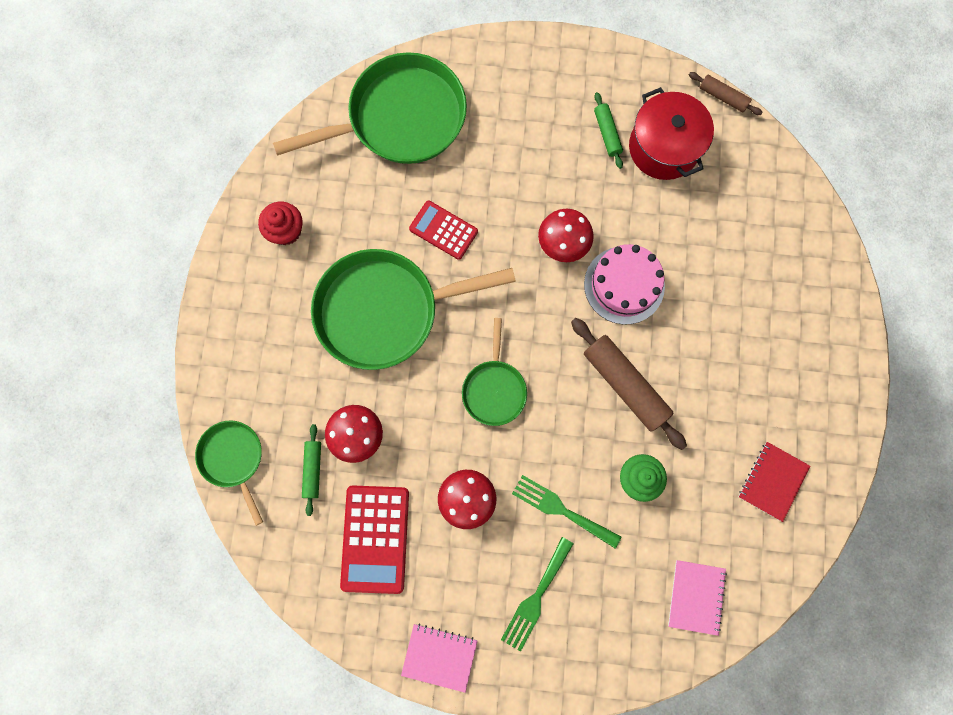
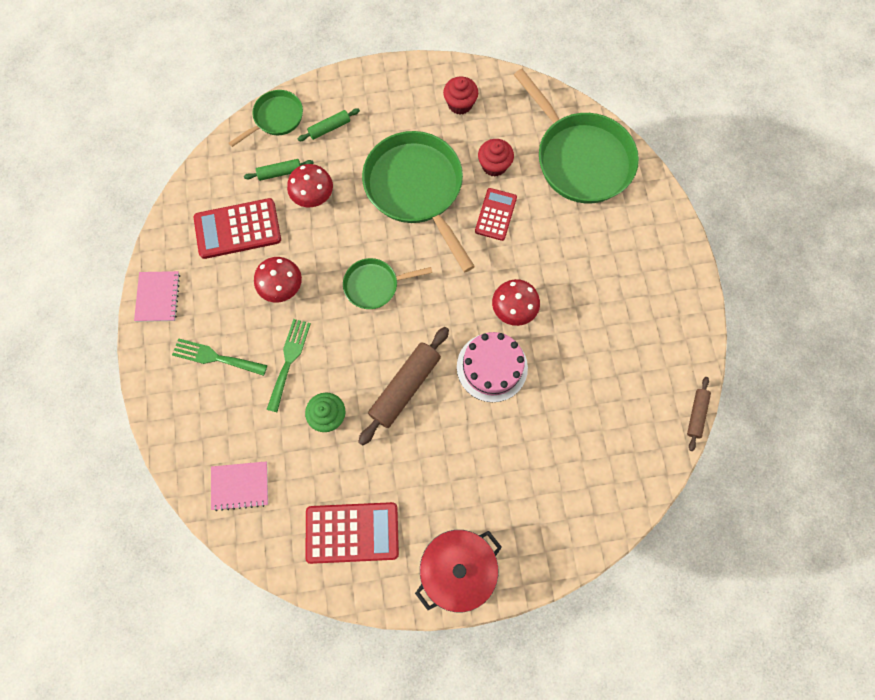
camera: 75 degrees right, 5 degrees down
green rolling pin [594,92,623,169] -> green rolling pin moved to [298,108,360,141]
red pot [629,87,714,180] -> red pot moved to [415,530,502,612]
red notebook [738,442,811,522] -> red calculator [305,502,399,564]
none -> red cupcake [478,139,514,177]

